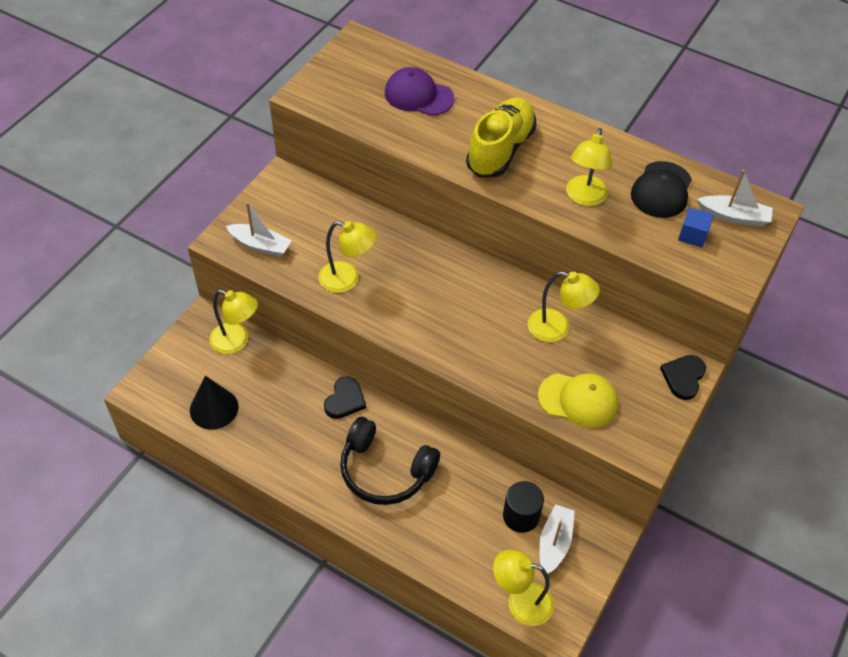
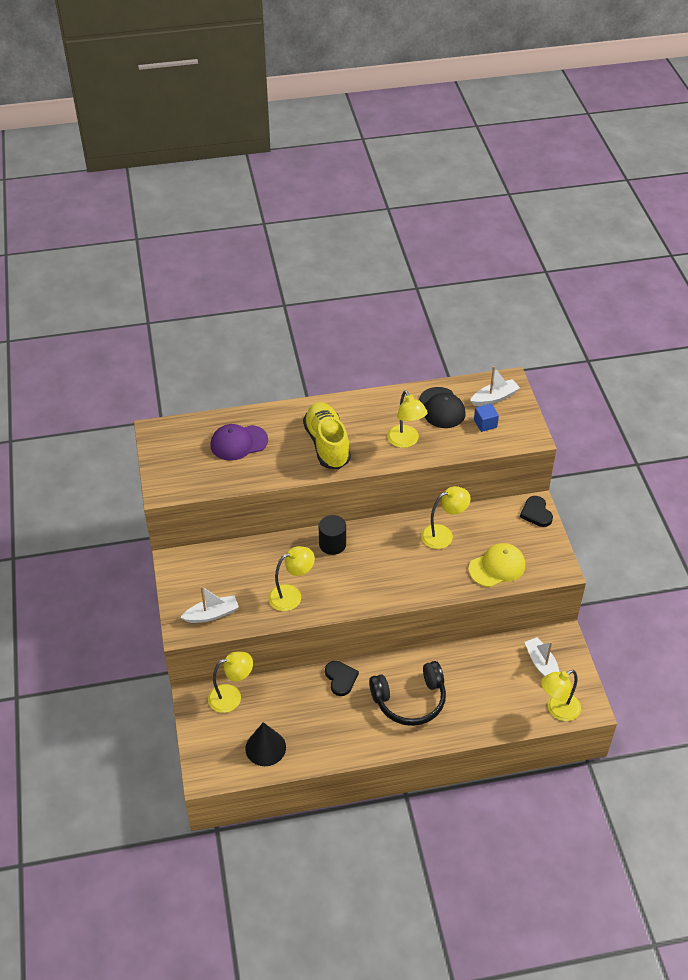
camera: 40 degrees left, 5 degrees down
black cylinder [503,481,544,533] -> black cylinder moved to [319,515,346,555]

